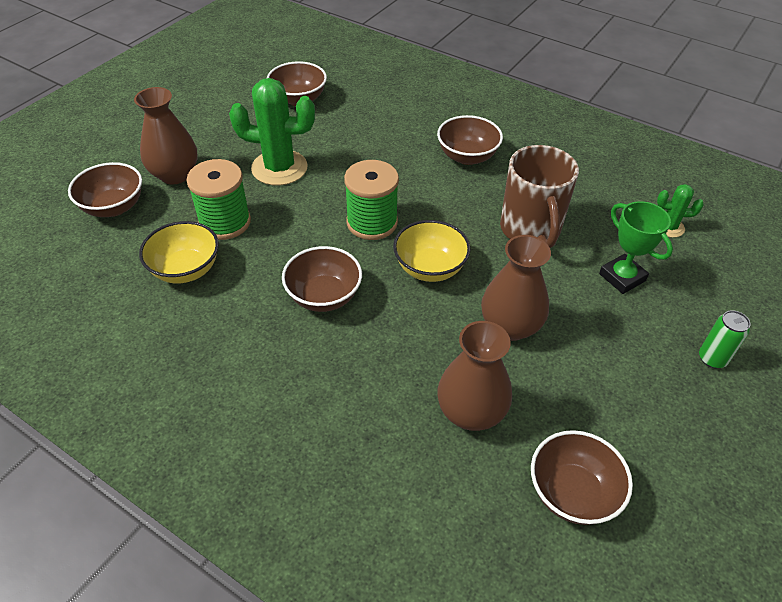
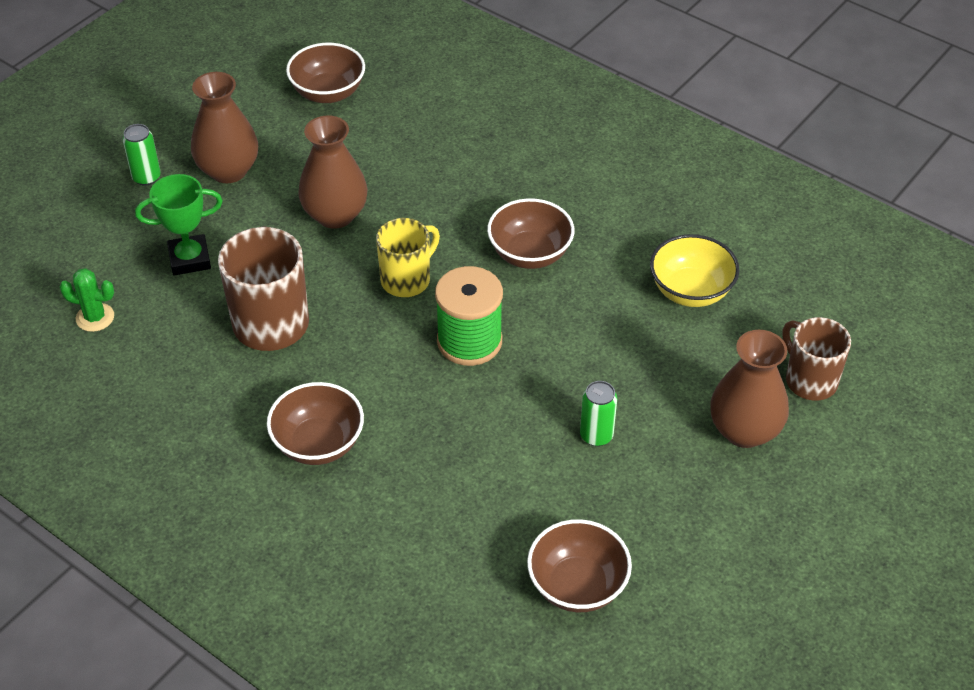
camera: 175 degrees left, 0 degrees up
brown bowl [68,162,142,217] -> brown mug [782,317,851,401]
green spool [186,159,251,240] -> none
green cactus [229,78,315,185] -> green can [580,381,617,446]
yellow bowl [393,220,471,282] -> yellow mug [376,218,440,297]
brown vase [437,321,512,431] -> brown vase moved to [191,72,258,183]
green trophy [599,201,673,294] -> green trophy turned 75 degrees counterclockwise [135,174,223,276]

